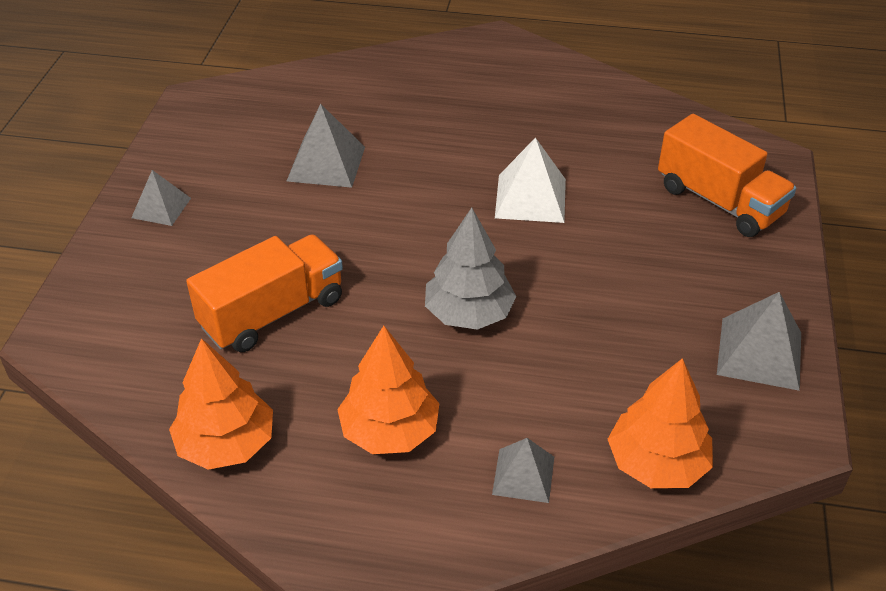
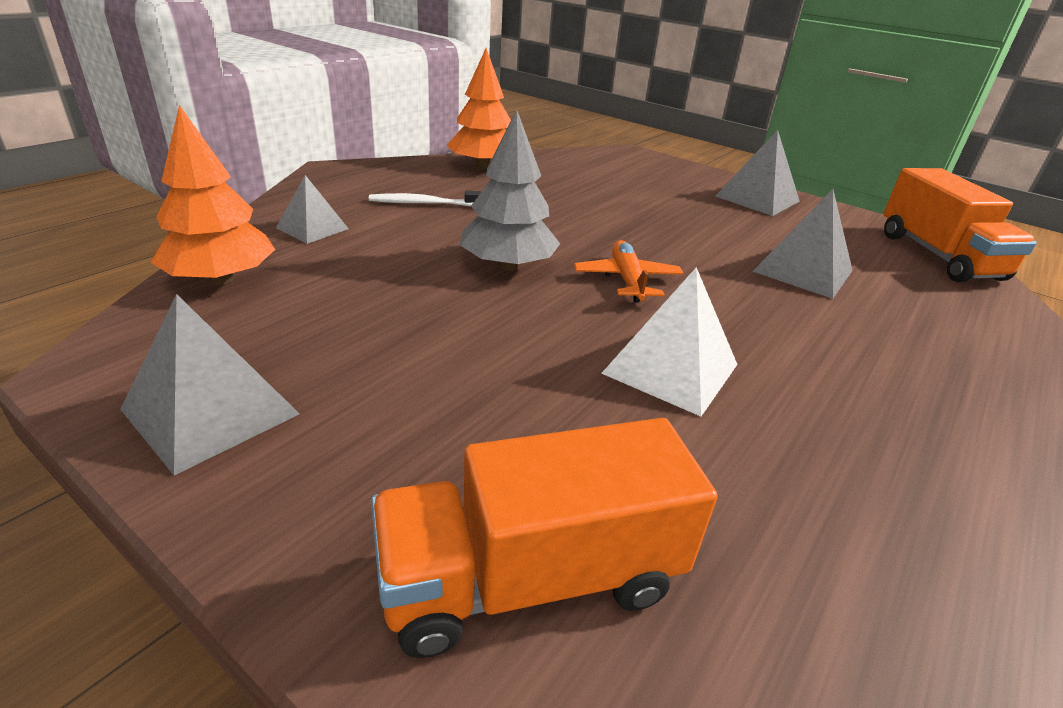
camera: 115 degrees right, 10 degrees down
grey pyramid [131,170,191,226] -> grey pyramid [715,130,800,216], size x1.56
orange truck [186,234,343,352] -> orange truck moved to [883,168,1037,282]
orange tree [337,326,440,454] -> white toothbrush [369,190,482,206]
none -> orange plane [574,240,684,303]

